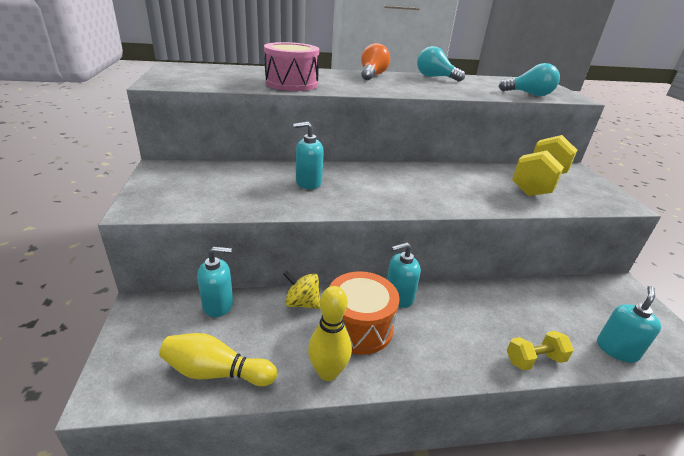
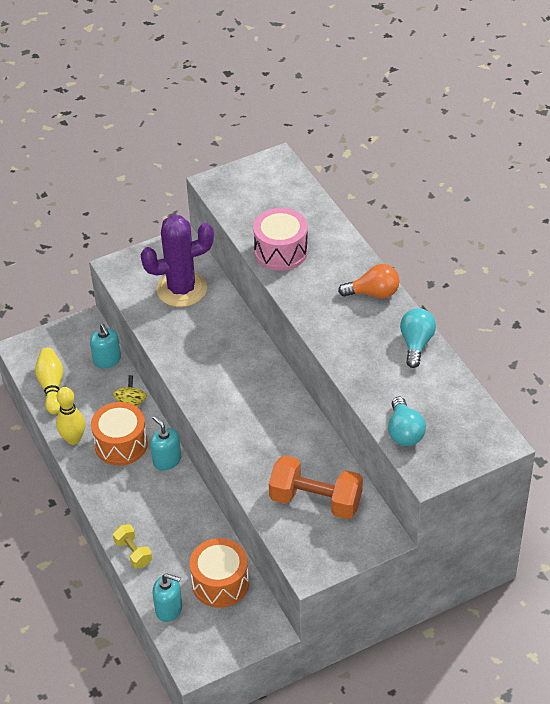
camera: 75 degrees right, 15 degrees up
turquoise soap dispenser [293,122,324,189] -> none
yellow dumbbell [512,135,577,196] -> orange dumbbell [269,455,363,519]
none -> purple cactus [141,215,214,307]
none -> orange drum [190,538,249,608]

